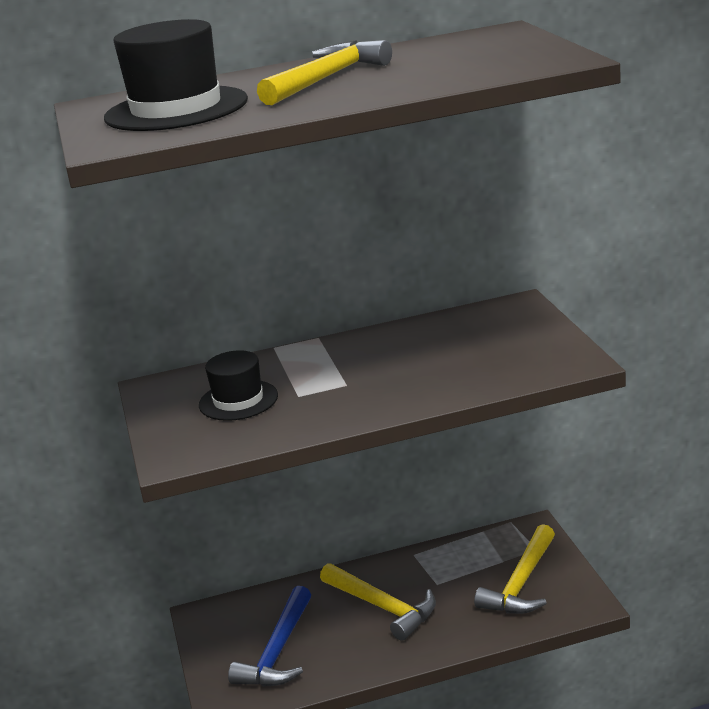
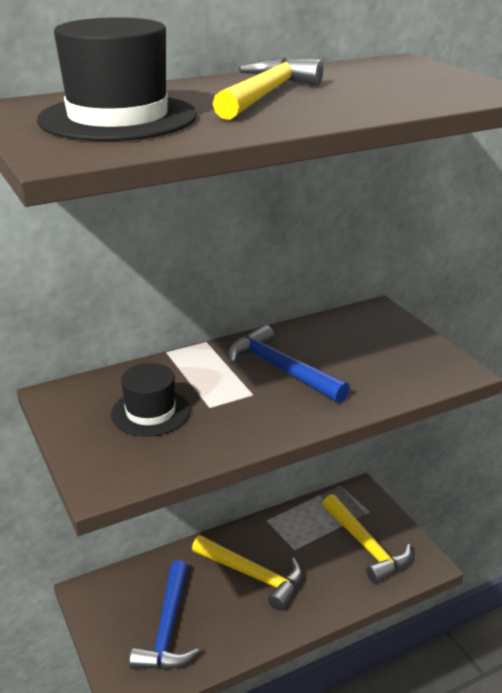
camera: 15 degrees left, 5 degrees up
yellow hammer [474,524,555,614] -> yellow hammer turned 45 degrees counterclockwise [323,494,411,584]
none -> blue hammer [227,325,350,403]

